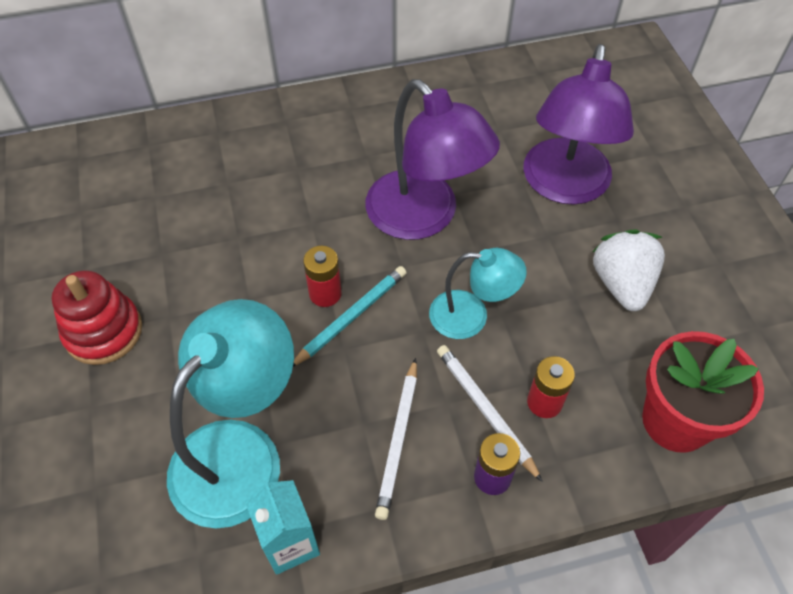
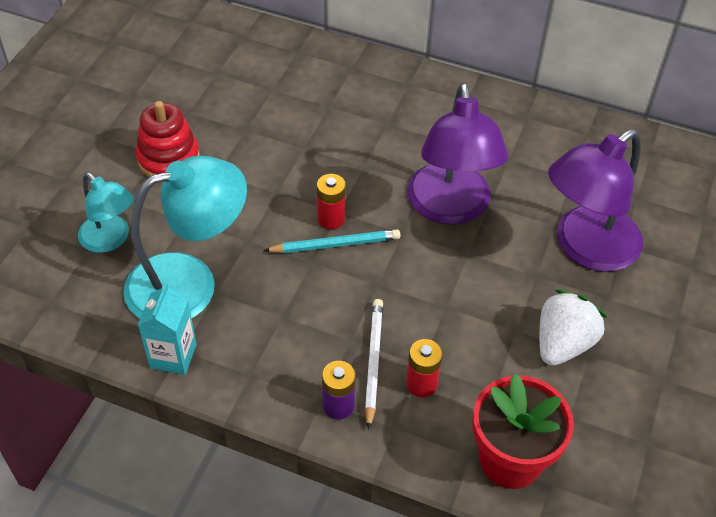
camera: 35 degrees right, 5 degrees down
white pencil [375,358,417,520] -> none
turquoise lamp [429,248,527,339] -> turquoise lamp moved to [78,172,134,253]

